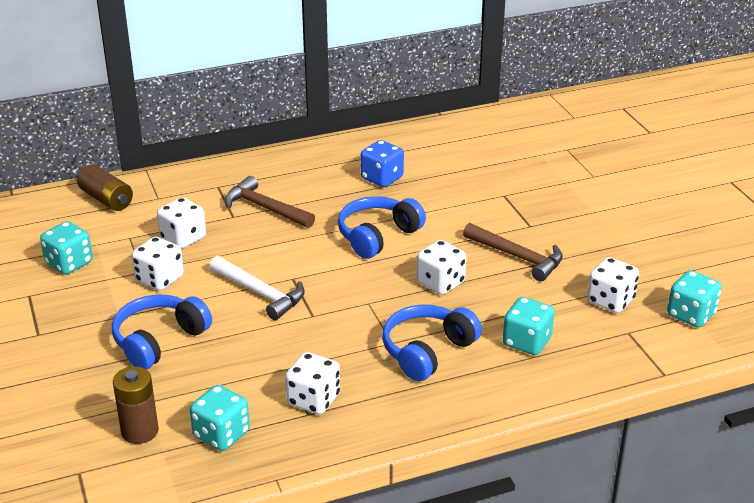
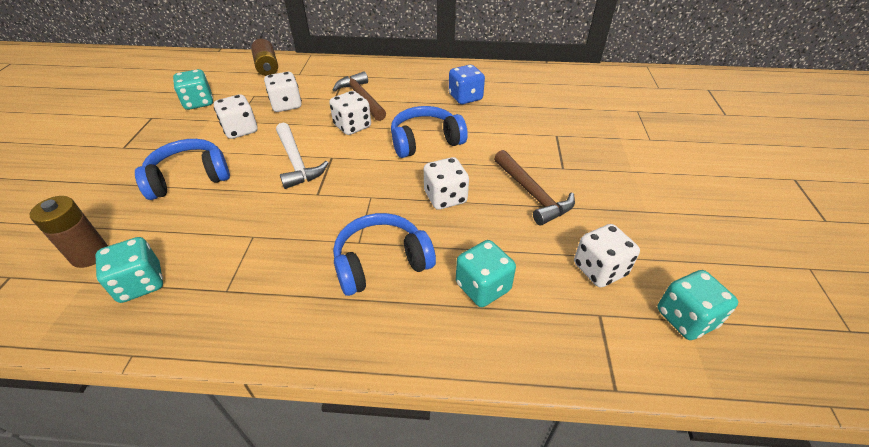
camera: 25 degrees right, 10 degrees up
white dice [285,352,340,414] -> white dice moved to [329,91,371,135]

